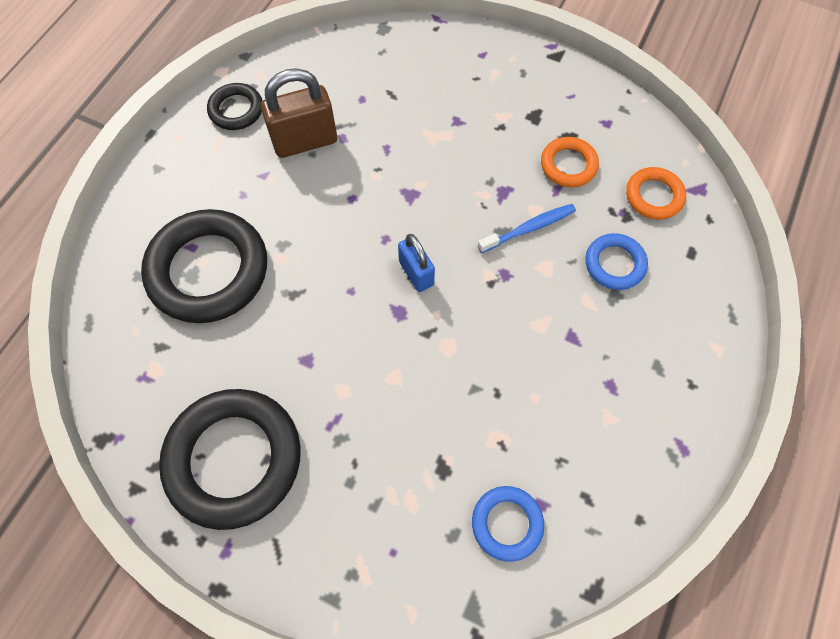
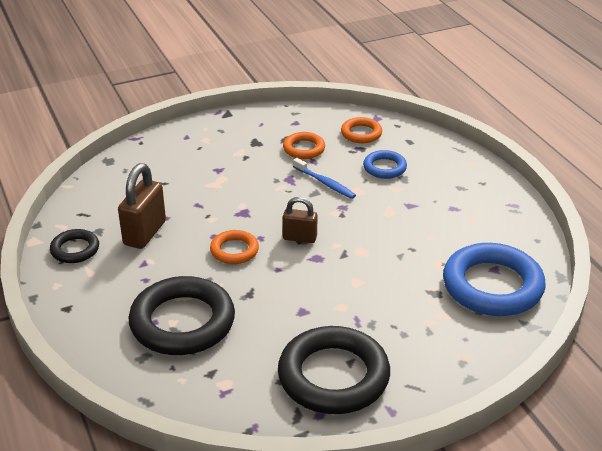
camera: 50 degrees left, 30 degrees down
blue padlock [398,234,435,292] -> brown padlock [283,197,317,243]
blue ring [472,486,544,562] -> blue ring [443,243,546,316], size x1.98
blue toothbrush [478,204,576,253] -> blue toothbrush turned 120 degrees clockwise [293,158,356,199]
none -> orange ring [210,230,259,264]

